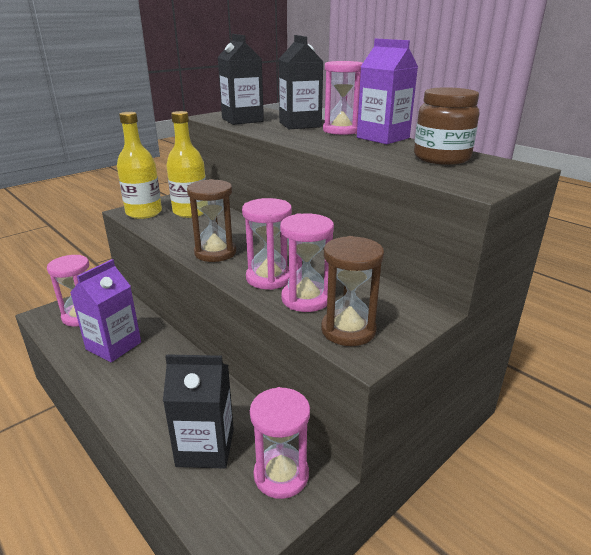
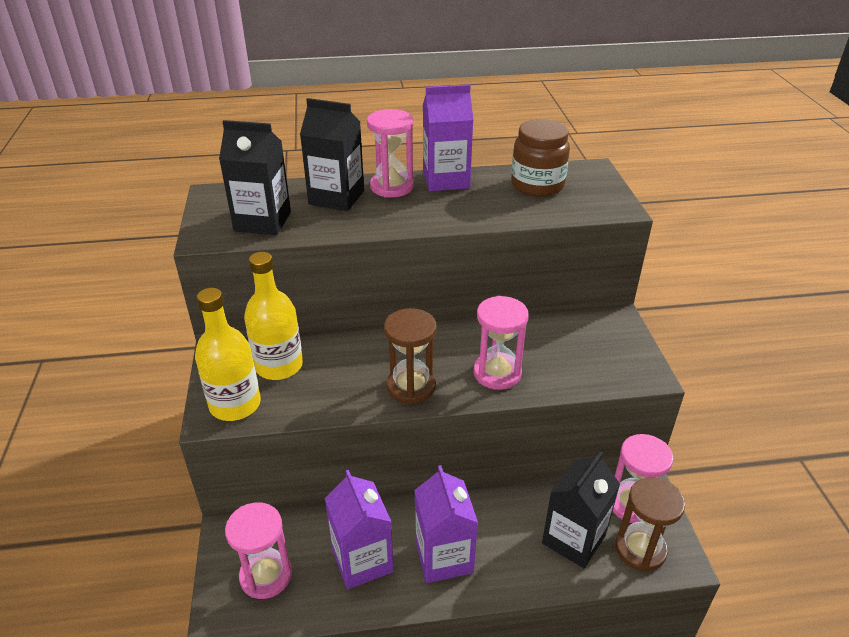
camera: 55 degrees left, 10 degrees up
pink hourglass [280,213,334,312] -> none
brown hourglass [321,236,384,346] -> brown hourglass moved to [615,477,685,572]
none -> purple carton [414,465,478,583]

